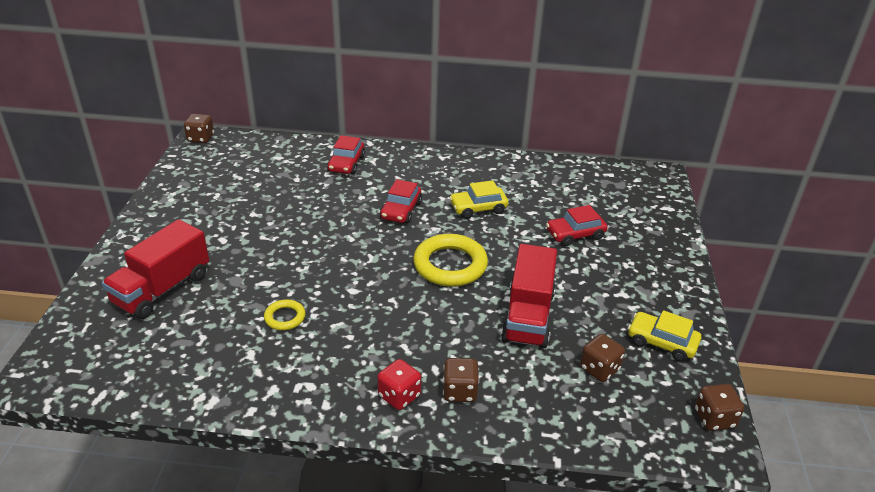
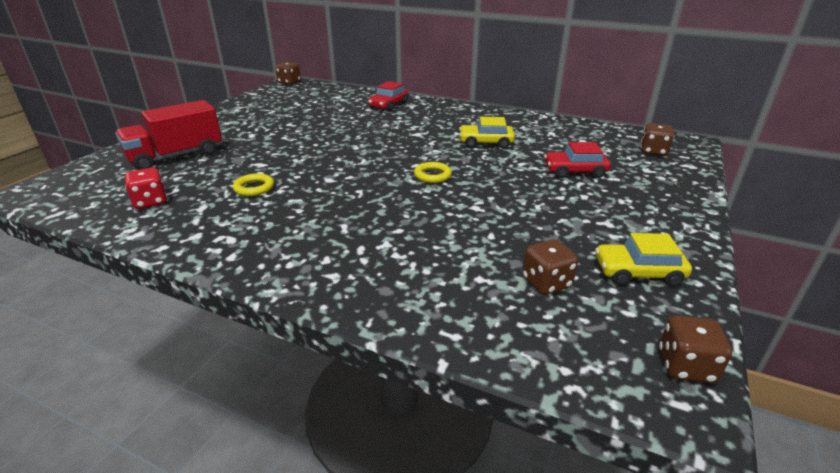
camera: 20 degrees right, 5 degrees down
red dice [377,359,421,410] -> red dice moved to [125,167,167,209]
red car [380,179,422,223] -> none
yellow ring [413,234,488,287] -> yellow ring [414,162,452,183], size x0.51
brown dice [443,358,479,402] -> brown dice moved to [641,123,674,156]
red truck [501,244,557,348] -> none
yellow car [628,310,701,362] -> yellow car turned 45 degrees counterclockwise [595,233,692,287]

